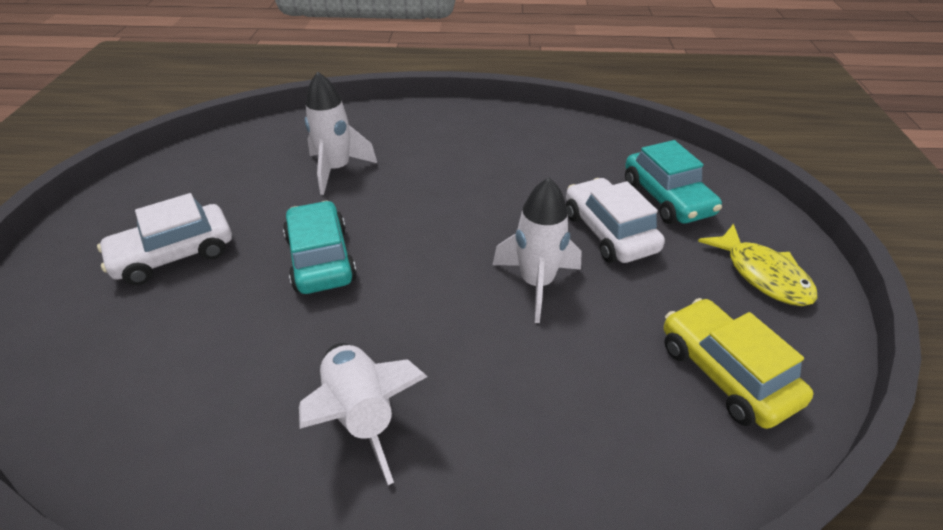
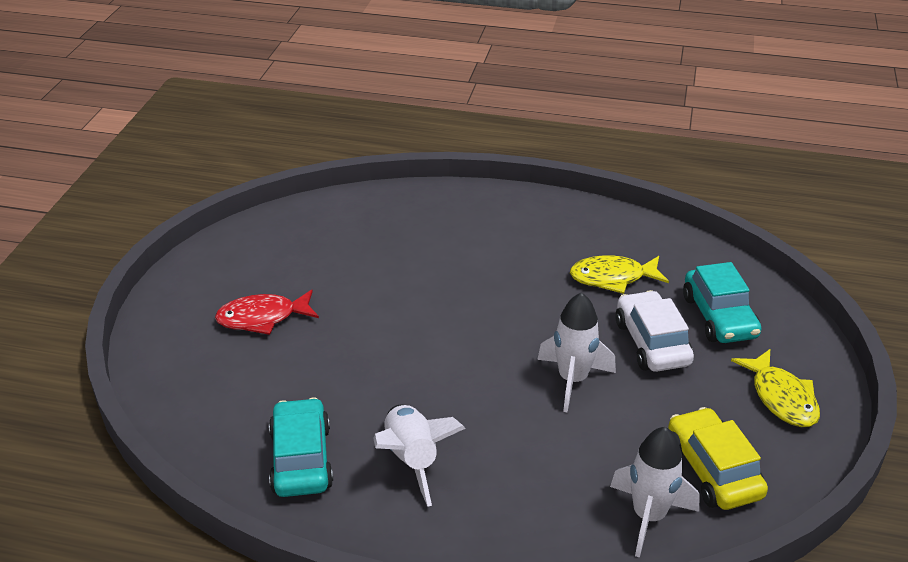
camera: 10 degrees right, 5 degrees down
white car [97,193,232,285] -> red fish [215,290,319,335]
turquoise car [283,201,357,294] -> turquoise car moved to [269,397,333,497]
white rocket [305,72,377,195] -> white rocket moved to [610,427,700,558]
none -> yellow fish [570,255,669,294]

